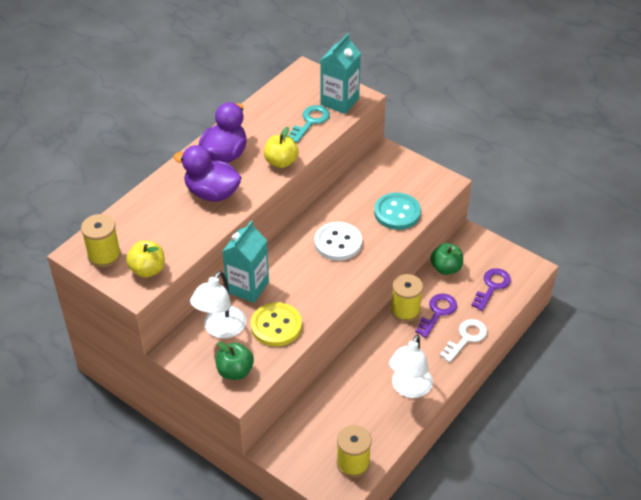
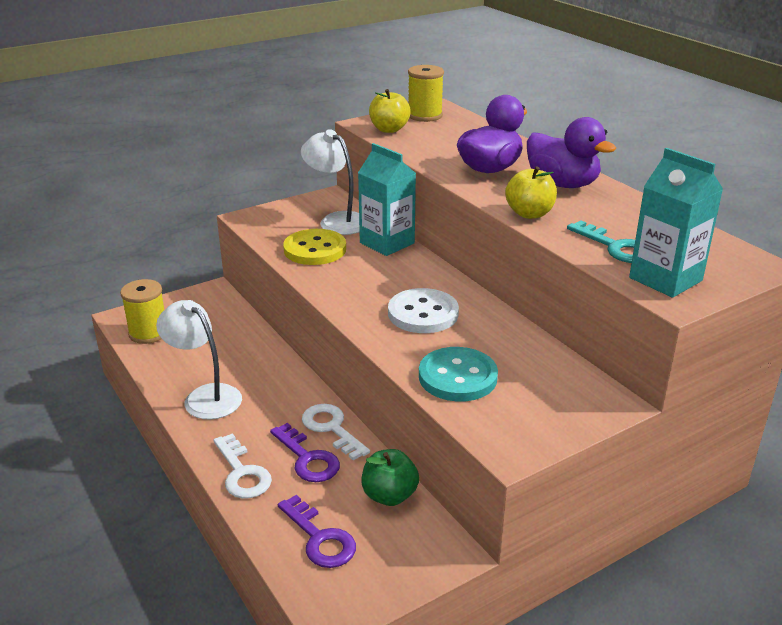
camera: 110 degrees right, 15 degrees down
green apple [215,342,254,380] -> none
yellow spool [391,274,423,322] -> white key [302,404,370,460]

